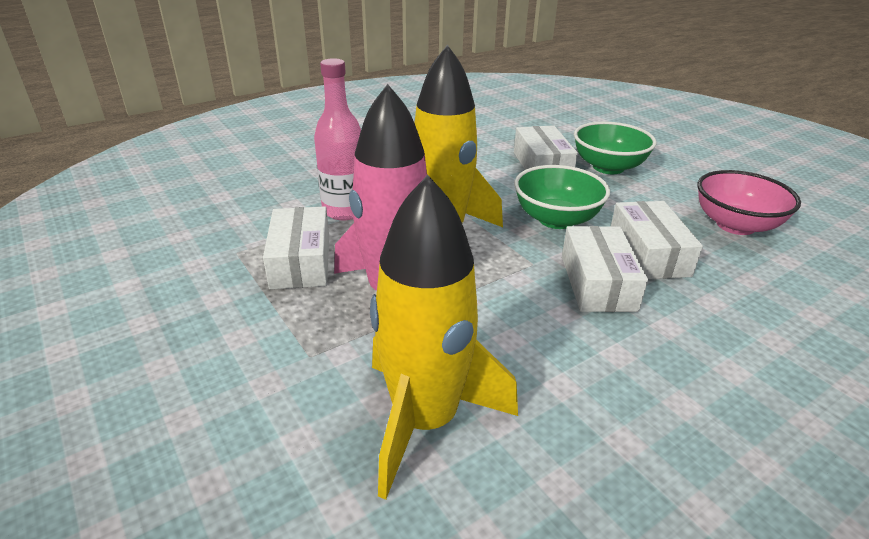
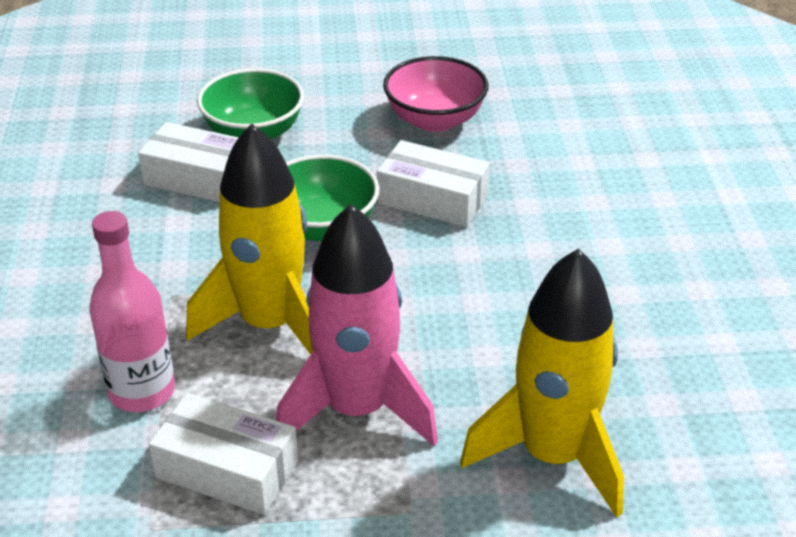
camera: 60 degrees left, 5 degrees up
white box [562,226,648,312] -> none

